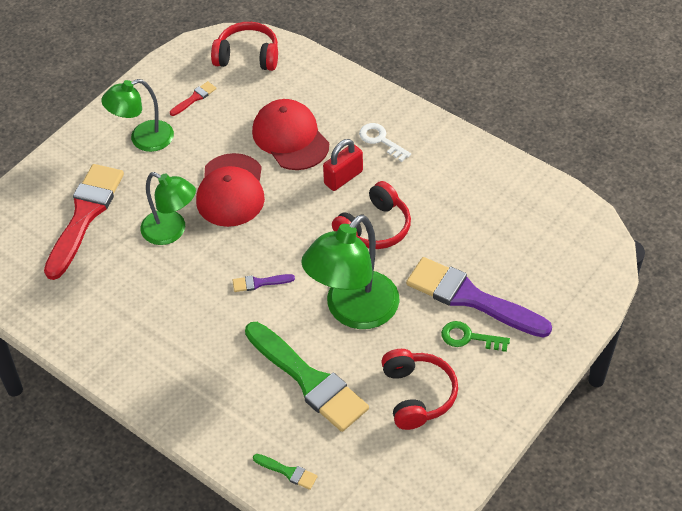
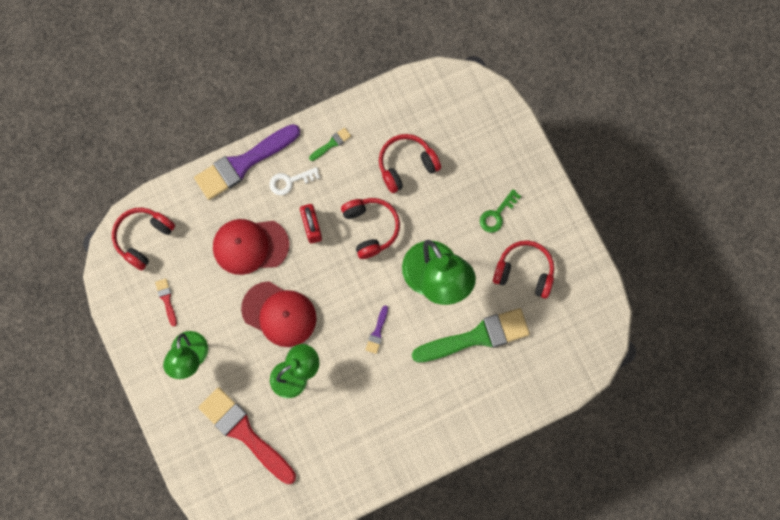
camera: 65 degrees left, 25 degrees up
green brush [253,454,318,490] -> green brush moved to [309,127,351,161]
purple brush [406,257,552,338] -> purple brush moved to [194,124,300,200]
none -> red headphones [379,134,441,193]

